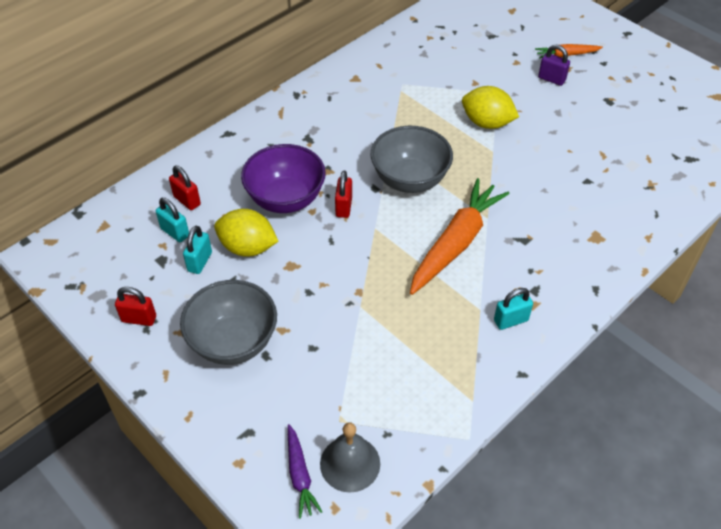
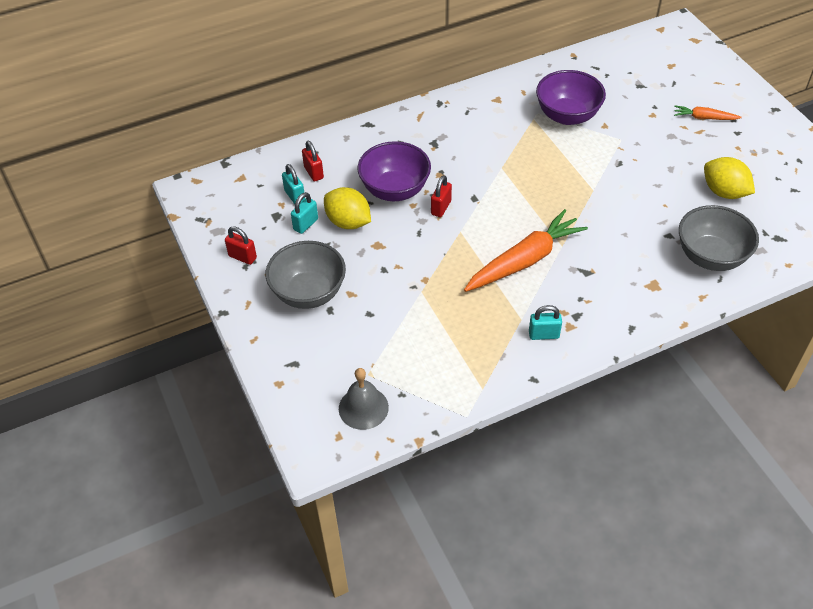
camera: 20 degrees right, 0 degrees up
purple carrot [288,424,322,519] -> none
grey bowl [371,126,453,193] -> grey bowl moved to [679,205,759,271]
yellow lemon [462,86,519,129] -> yellow lemon moved to [704,157,755,199]
purple padlock [538,45,570,86] -> none
none -> purple bowl [536,70,606,125]

